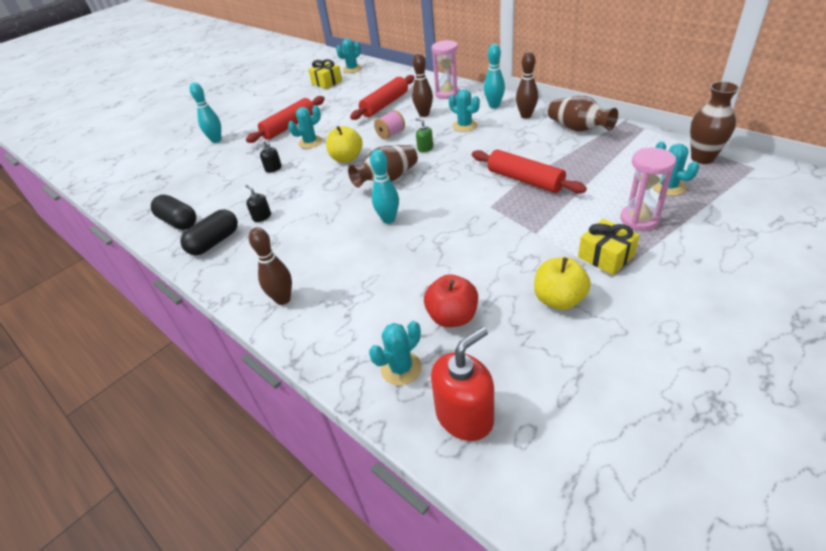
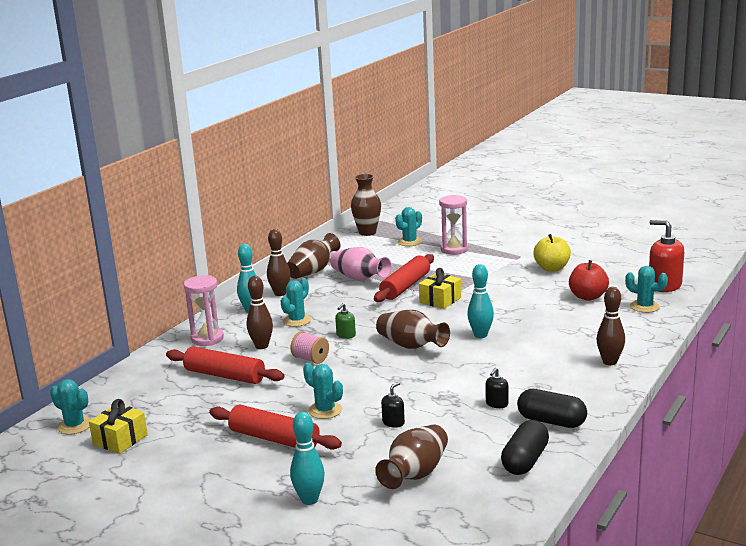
camera: 105 degrees left, 20 degrees down
yellow apple [326,126,363,163] -> none
yellow gift [578,219,640,275] -> yellow gift moved to [419,268,461,309]
none -> pink vase [330,247,392,281]
none -> brown vase [375,425,448,489]

